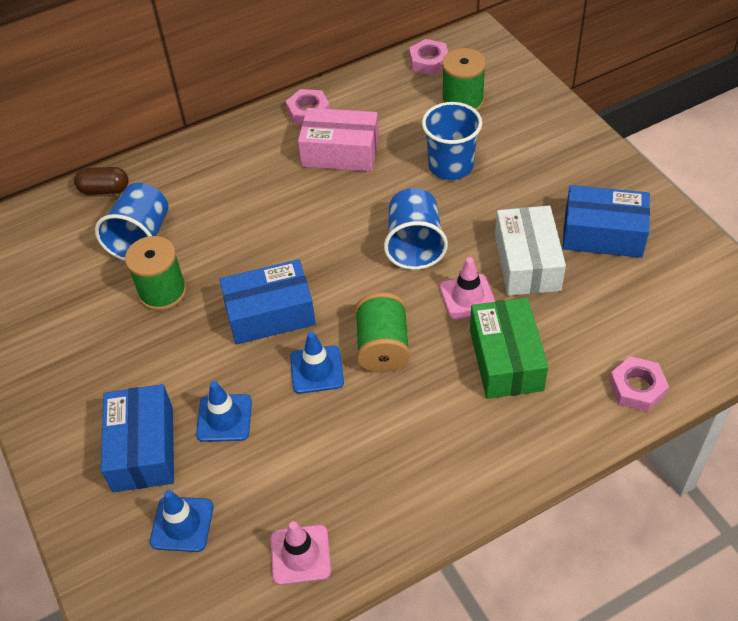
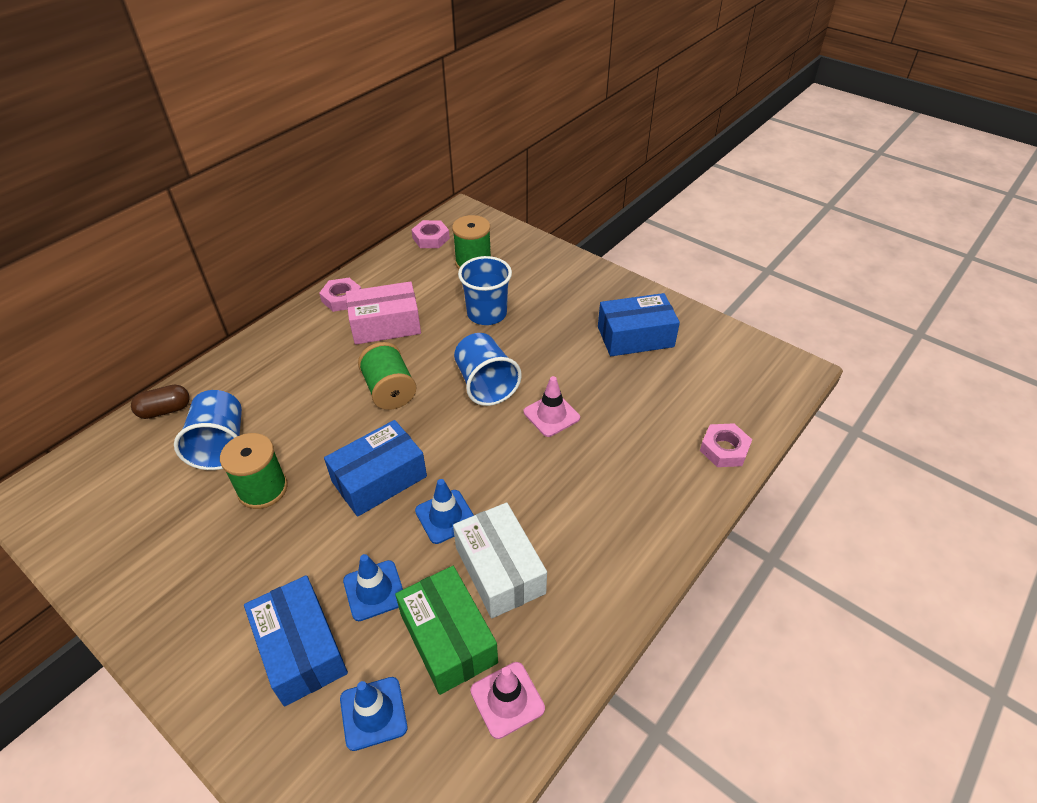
camera: 25 degrees left, 5 degrees down
green spool [355,292,410,373] -> green spool moved to [358,342,416,410]
green box [470,298,548,399] -> green box moved to [395,566,498,695]
white box [495,206,566,296] -> white box moved to [453,502,547,618]

